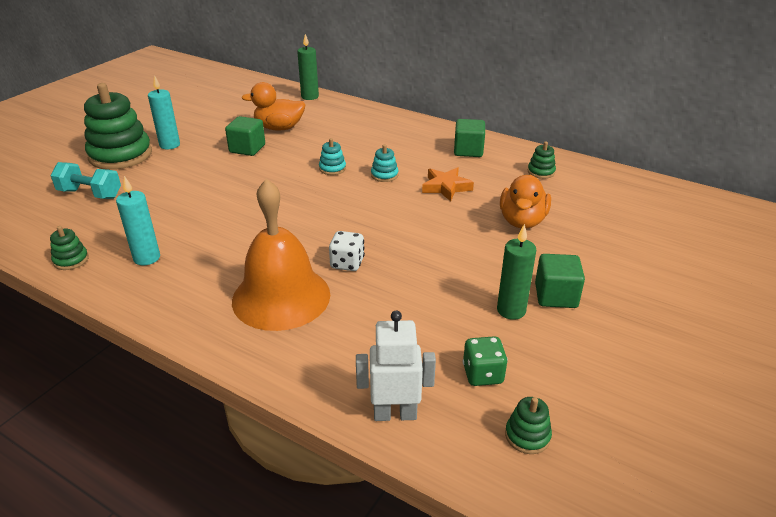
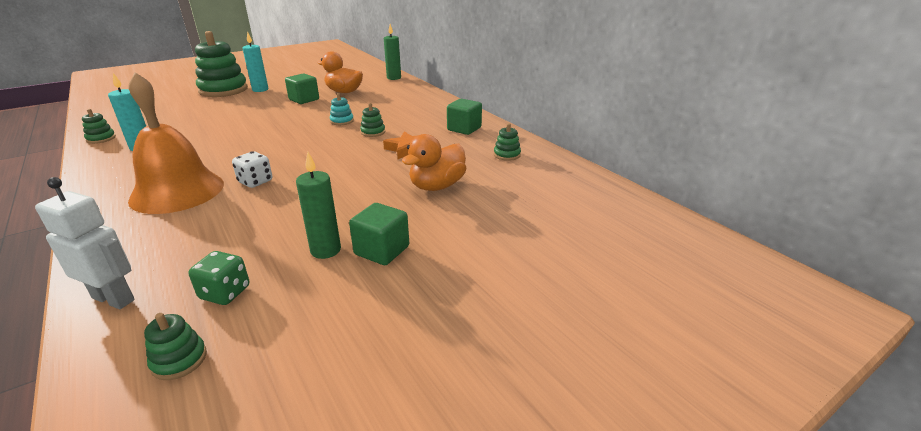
camera: 25 degrees right, 5 degrees down
turquoise dumbbell [50,162,121,199] -> none
turquoise stacking toy [371,145,398,182] -> green stacking toy [360,103,385,137]

